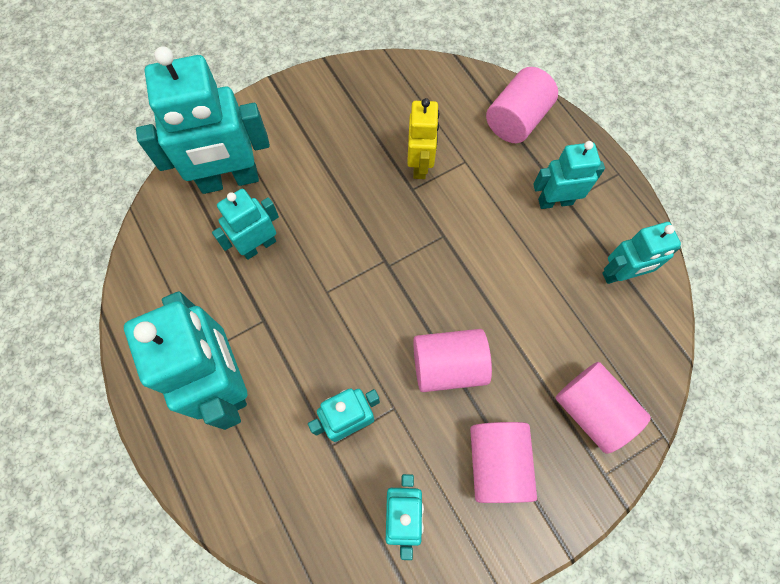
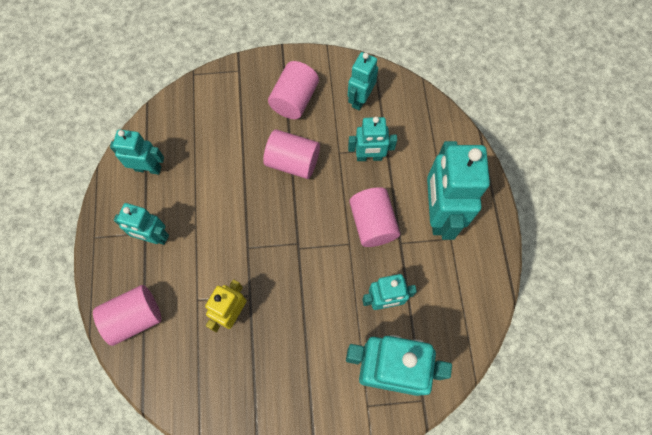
camera: 155 degrees left, 0 degrees up
pink cylinder [556,362,651,454] -> pink cylinder moved to [350,187,400,247]

